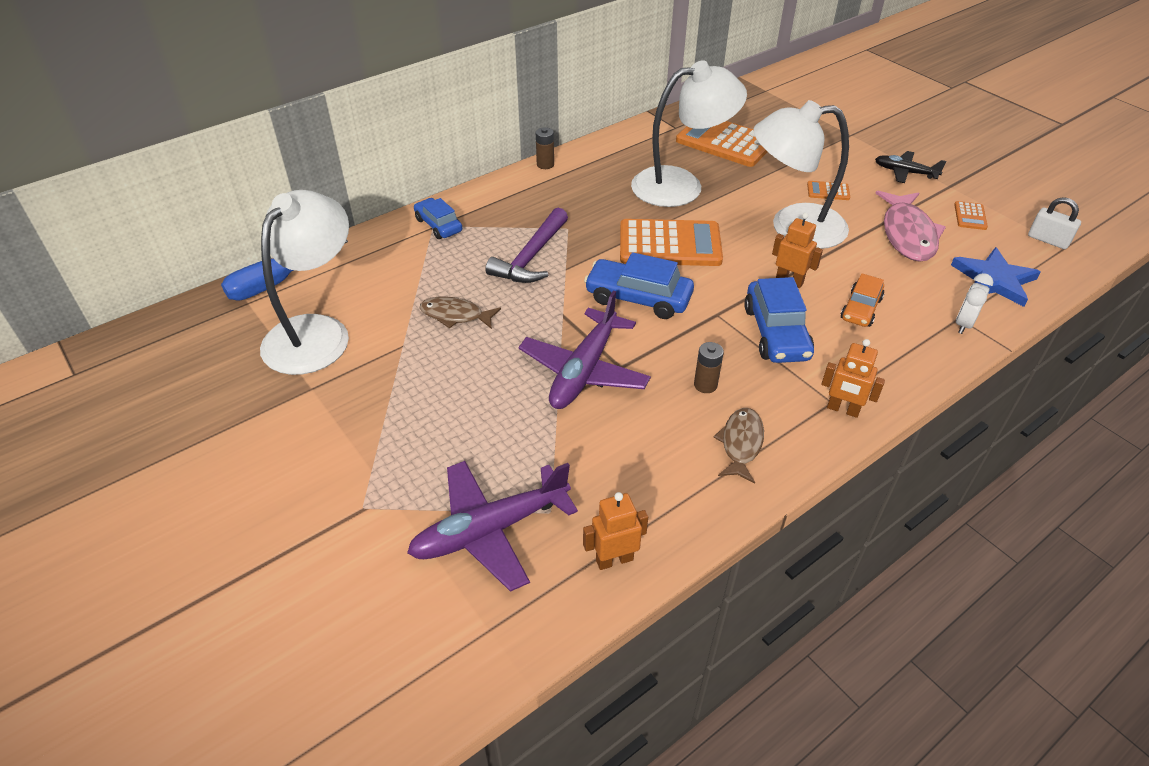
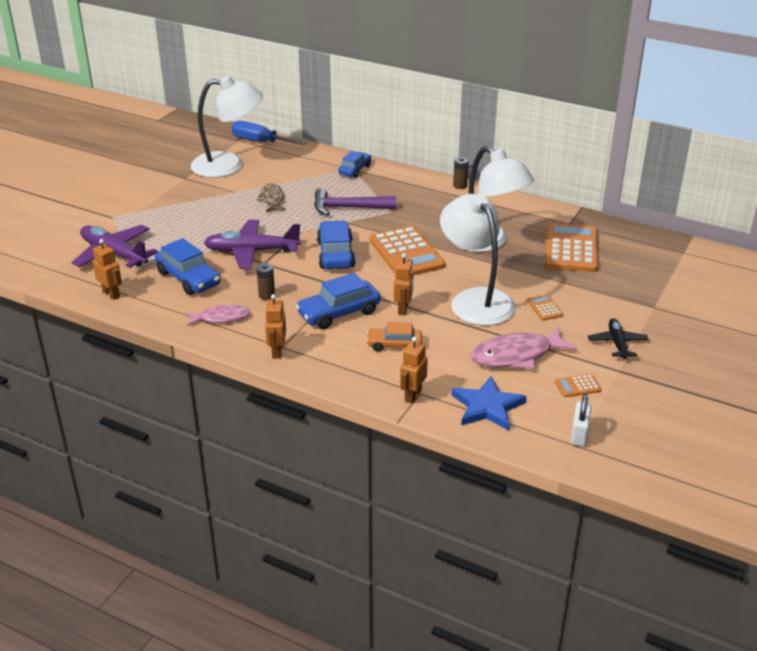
camera: 65 degrees right, 10 degrees down
brown fish [713,408,764,483] -> pink fish [187,304,250,326]
white clock [956,273,993,334] -> orange robot [400,337,428,403]
none -> blue car [155,238,221,295]

